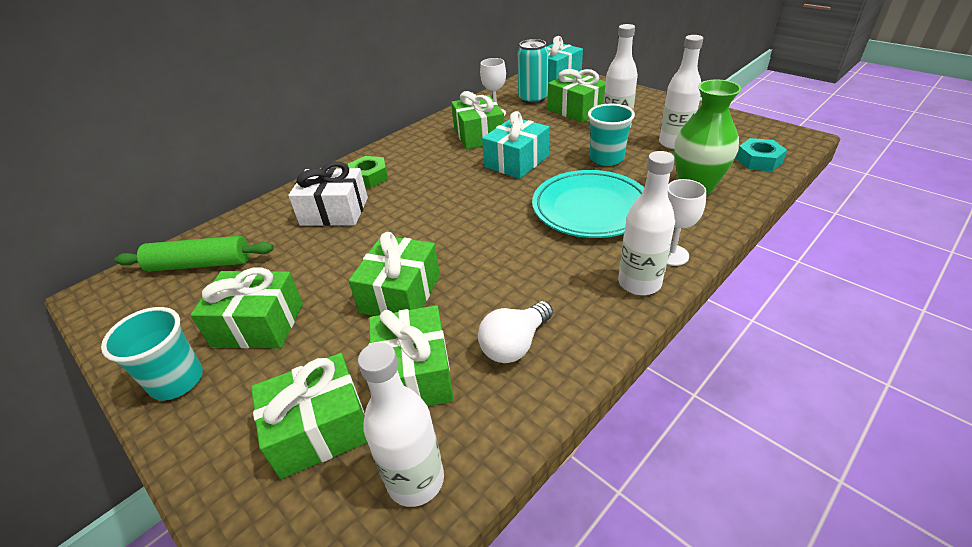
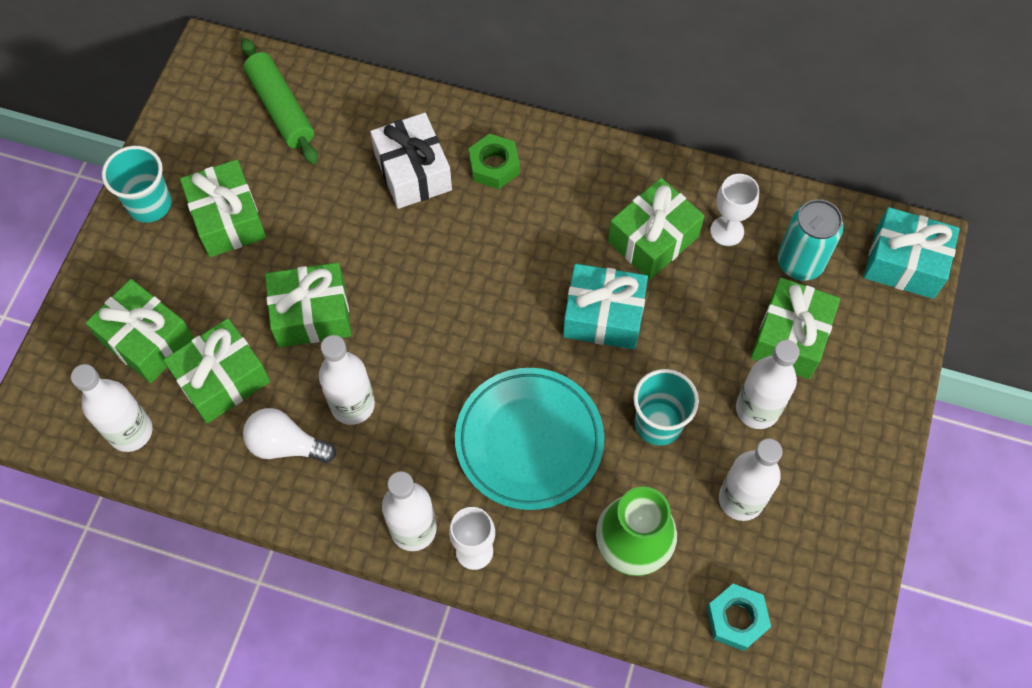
camera: 60 degrees right, 25 degrees up
none -> white bottle [319,335,375,425]

